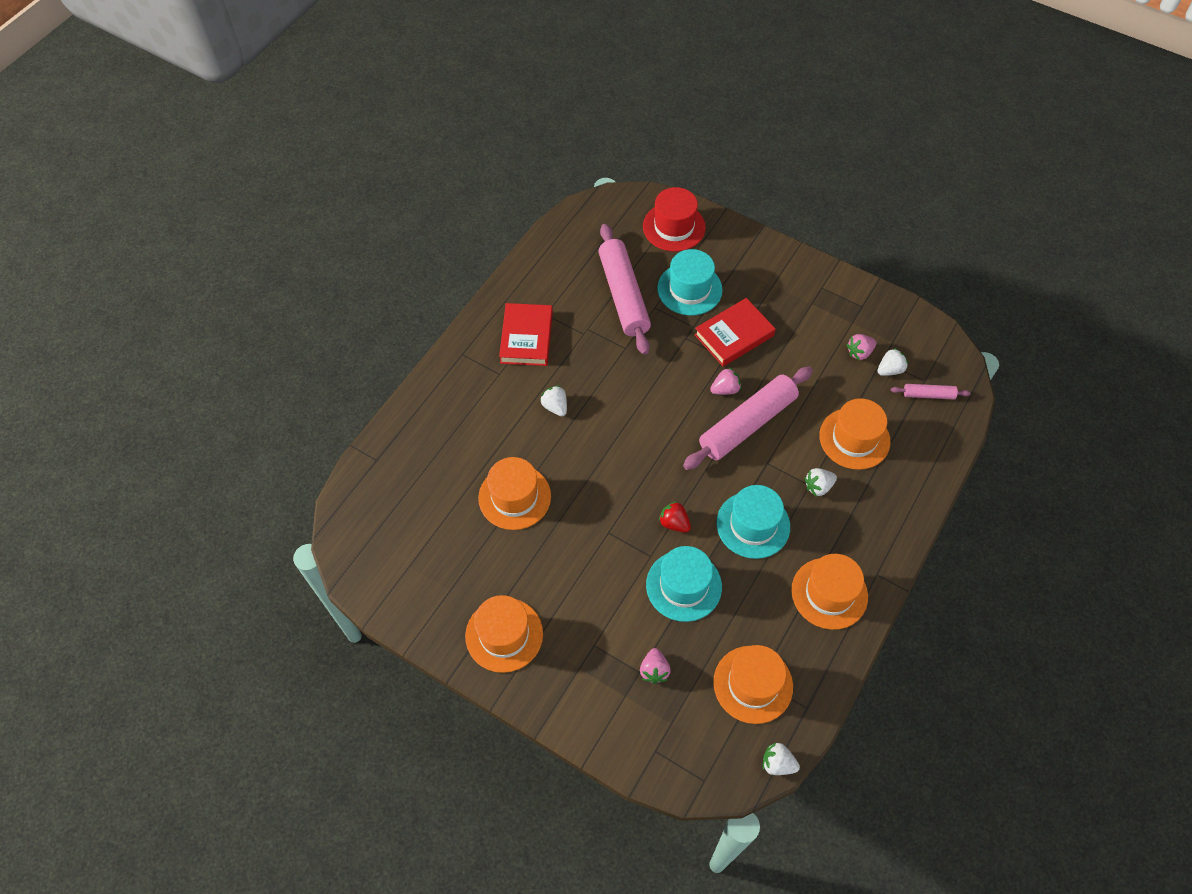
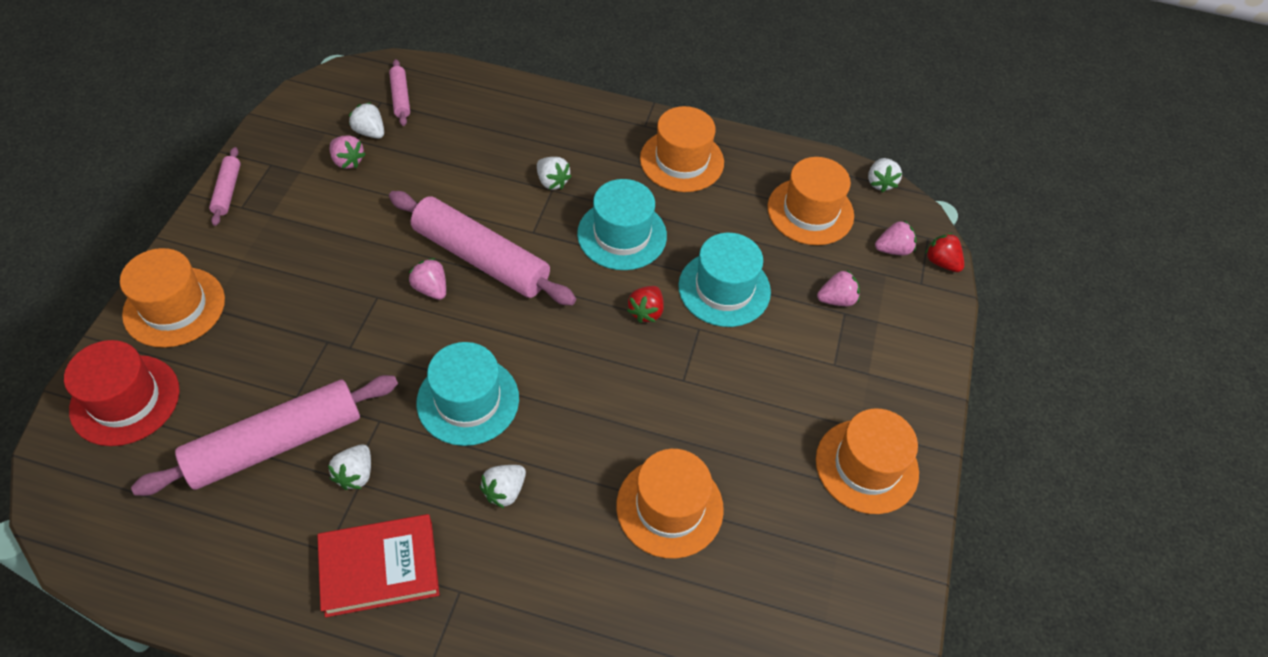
camera: 110 degrees left, 5 degrees down
turquoise hat [657,249,723,315] -> turquoise hat moved to [416,342,519,446]
red book [694,298,776,366] -> none
orange hat [819,398,890,470] -> orange hat moved to [120,248,225,348]
none -> pink rolling pin [209,147,241,226]
none -> white strawberry [328,445,371,490]
none -> pink strawberry [875,220,916,255]
none -> red strawberry [925,233,964,272]

